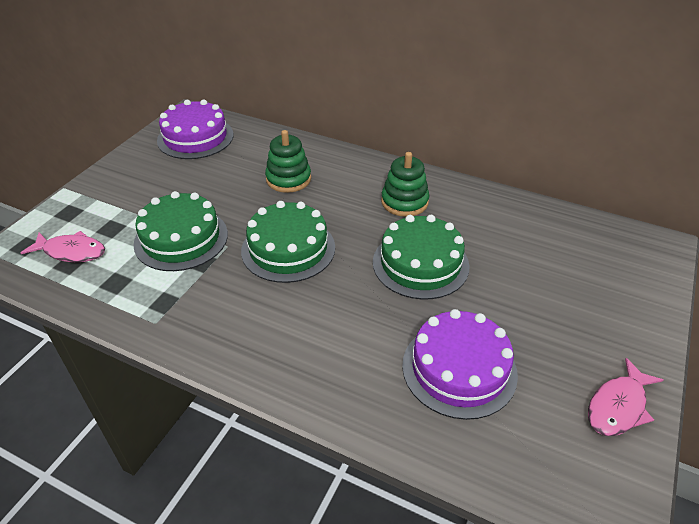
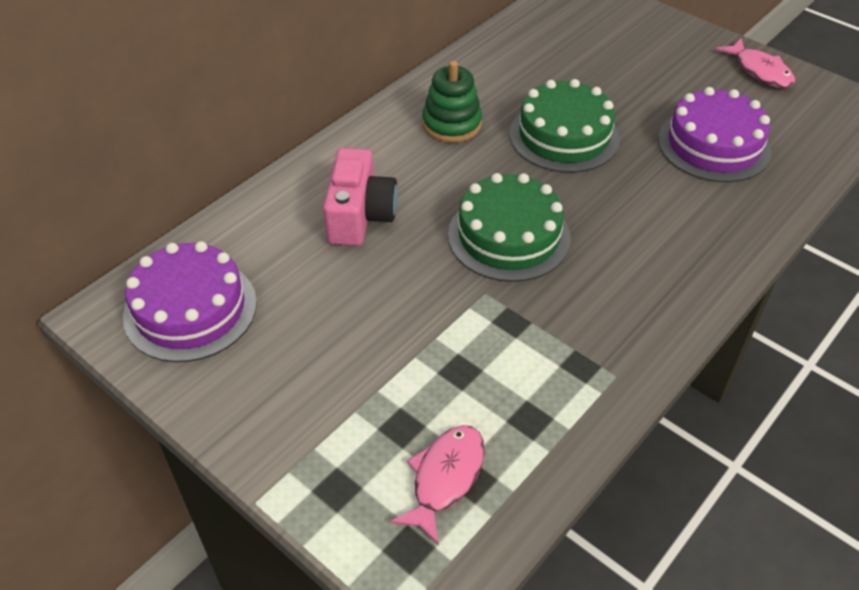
camera: 75 degrees left, 5 degrees up
green cake [133,191,228,271] -> none
green stacking toy [265,130,311,193] -> pink camera [323,148,398,246]

